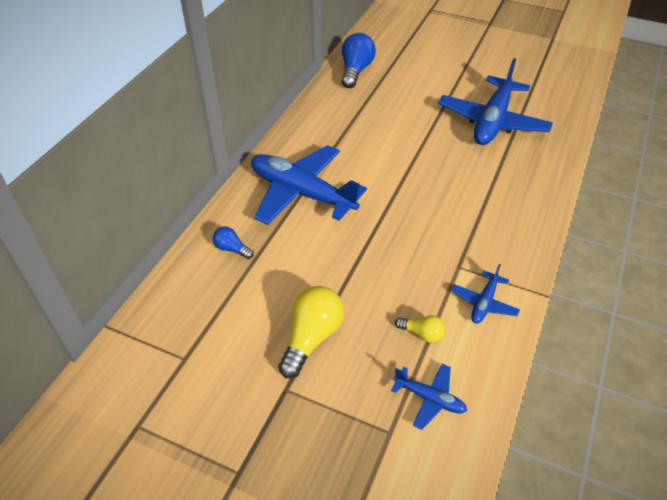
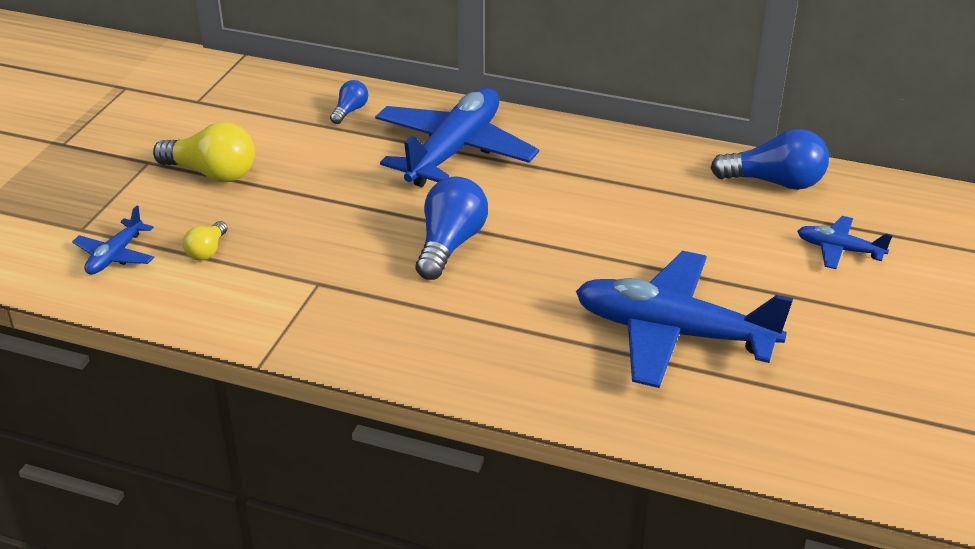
camera: 85 degrees right, 10 degrees down
blue plane [451,264,520,323] -> blue plane moved to [797,216,893,269]
none -> blue light bulb [416,176,488,280]

